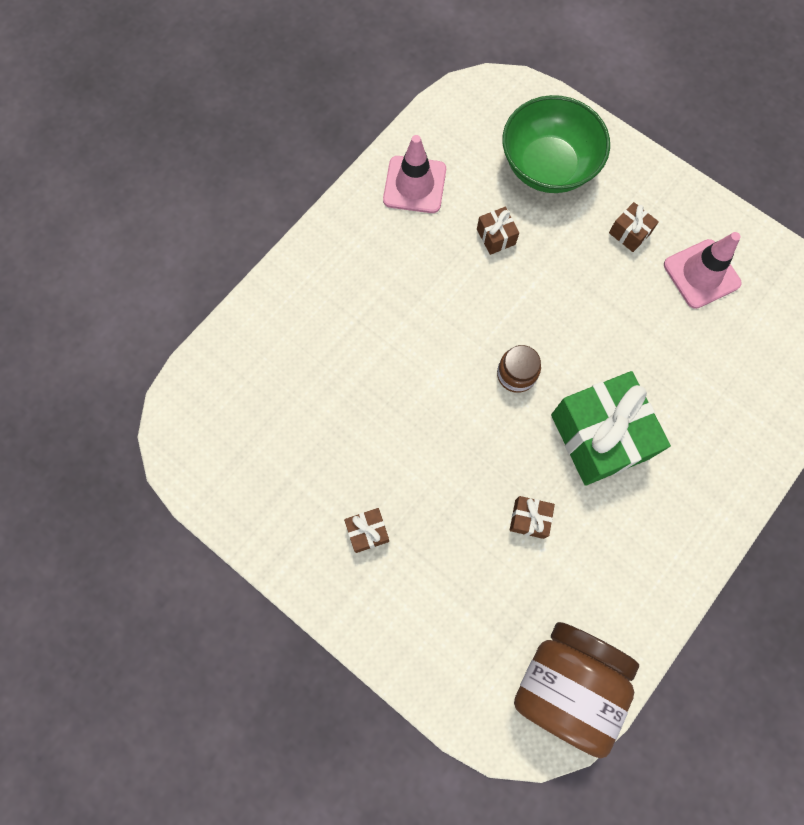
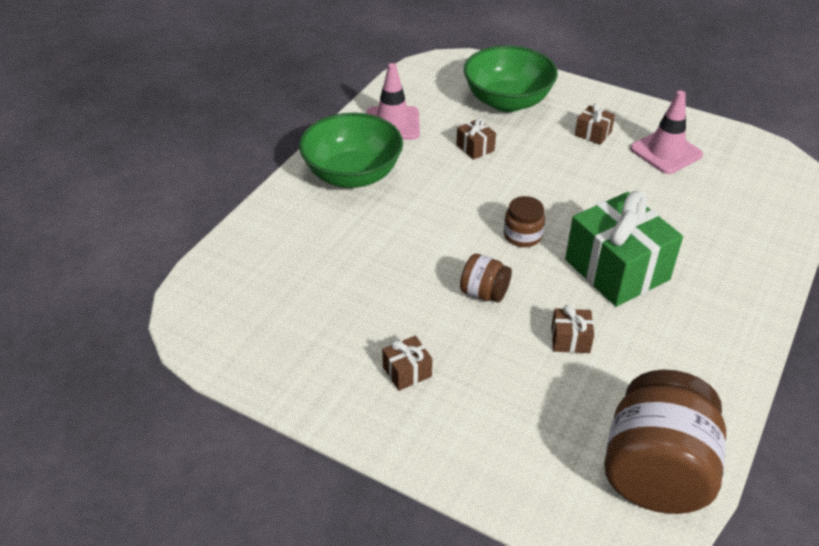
camera: 10 degrees left, 30 degrees down
none -> green bowl [299,113,403,188]
none -> brown jar [460,254,512,303]

